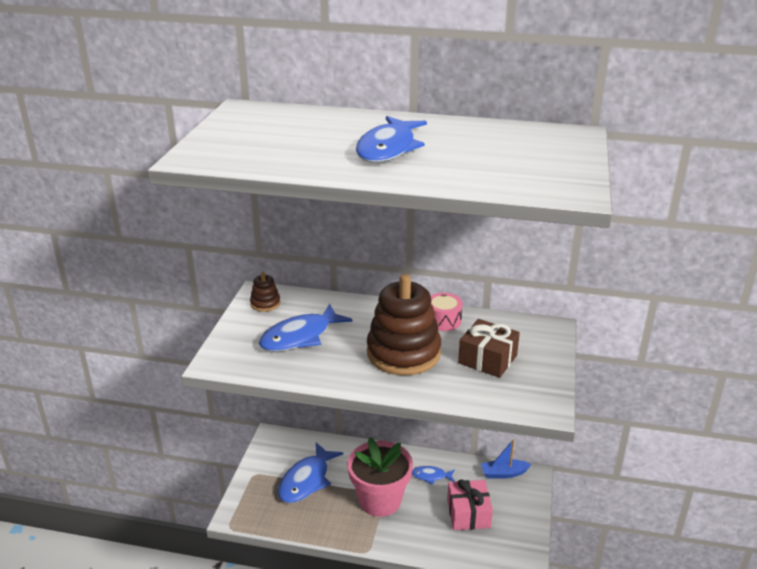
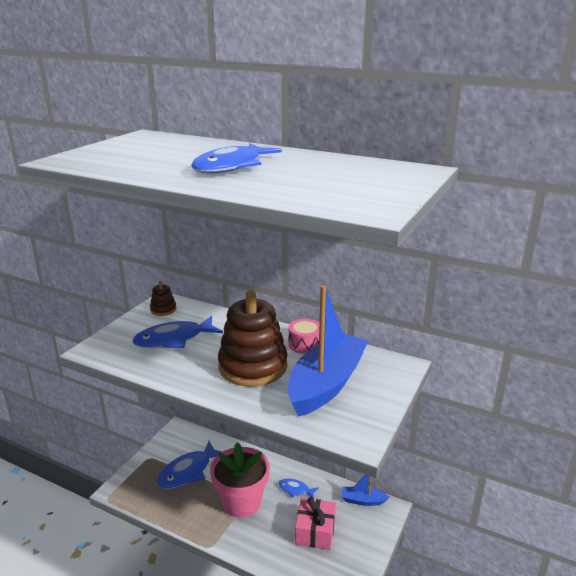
camera: 15 degrees right, 5 degrees down
brown gift [458,319,520,378] -> blue boat [288,285,368,417]

